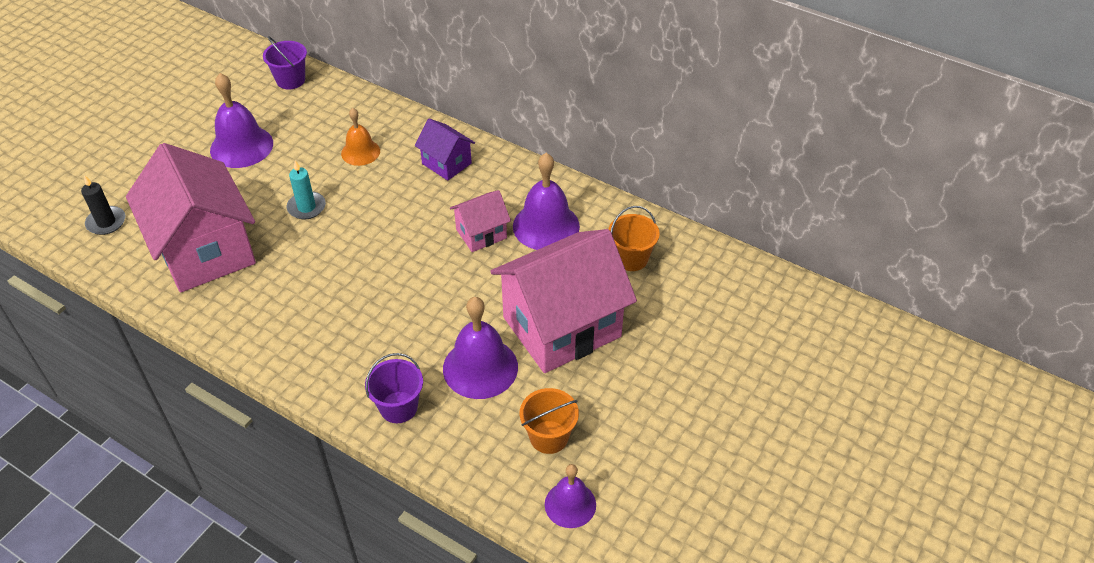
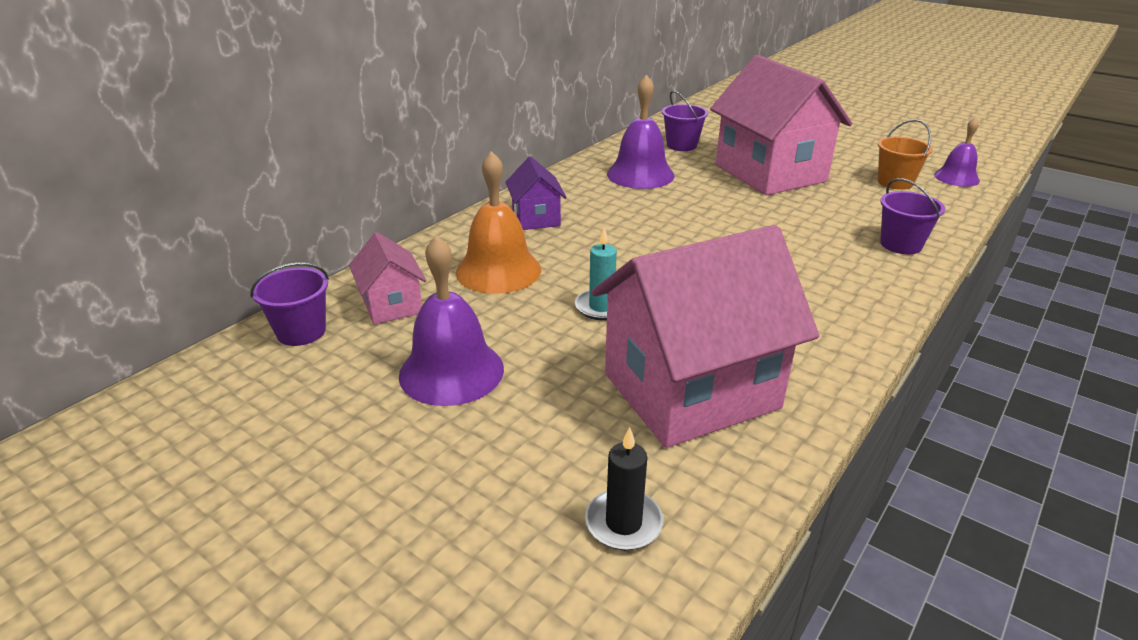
camera: 85 degrees left, 15 degrees down
orange bell [341,108,380,166] -> orange bell [456,151,541,294], size x1.61
purple house [415,118,475,180] -> purple house turned 60 degrees counterclockwise [505,156,567,230]
purple bell [443,297,518,399] -> none
pink house [450,190,511,252] -> pink house moved to [349,232,426,324]
orange bucket [609,206,660,271] -> purple bucket [662,91,708,151]

